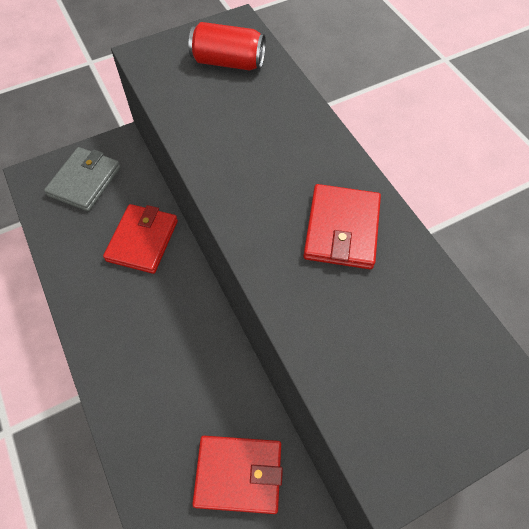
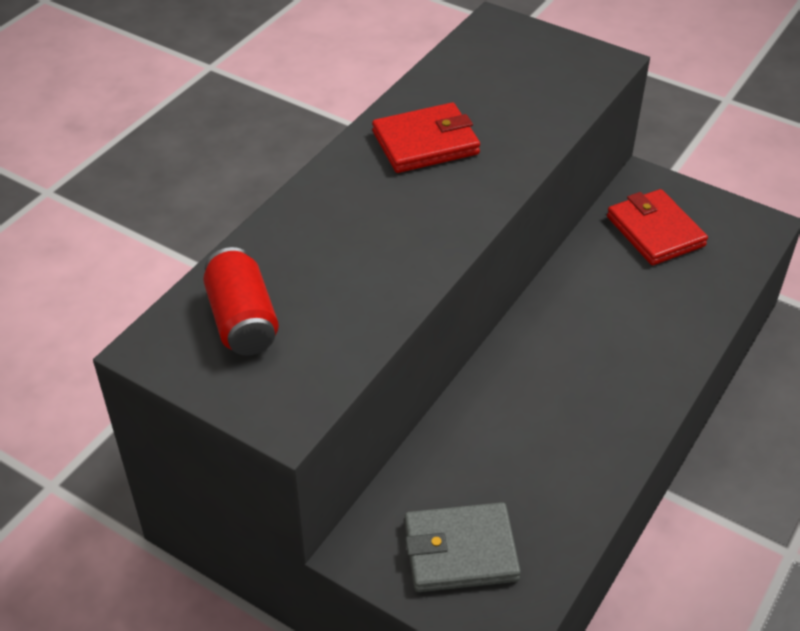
camera: 120 degrees left, 15 degrees down
red wallet [103,204,178,274] -> none

